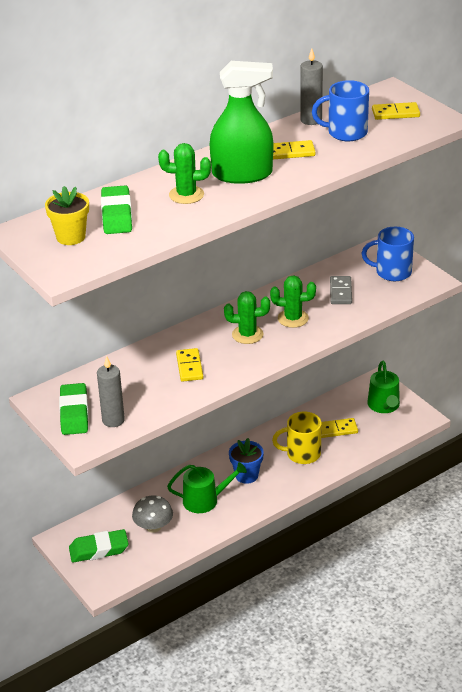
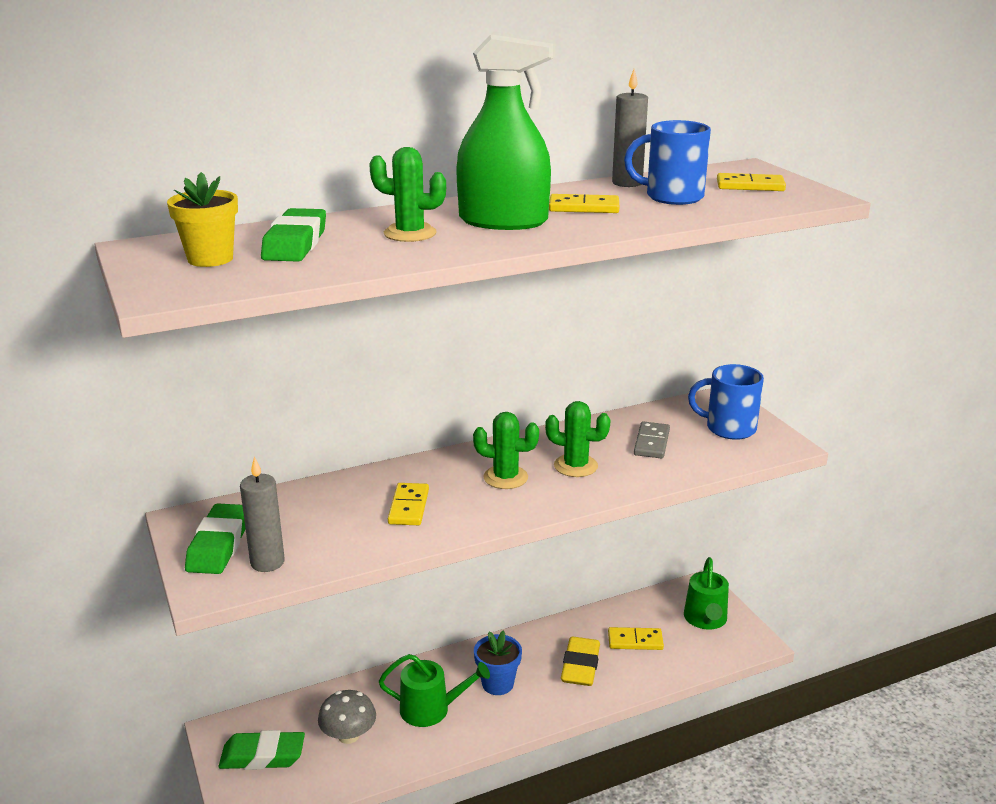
camera: 10 degrees right, 10 degrees down
yellow mug [272,412,322,464] -> yellow eraser [561,637,600,686]

